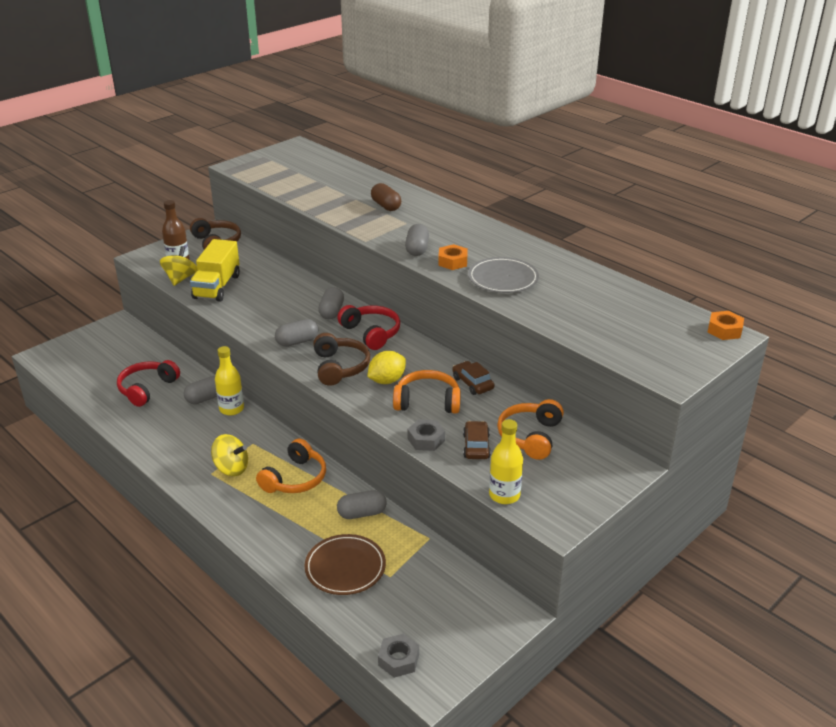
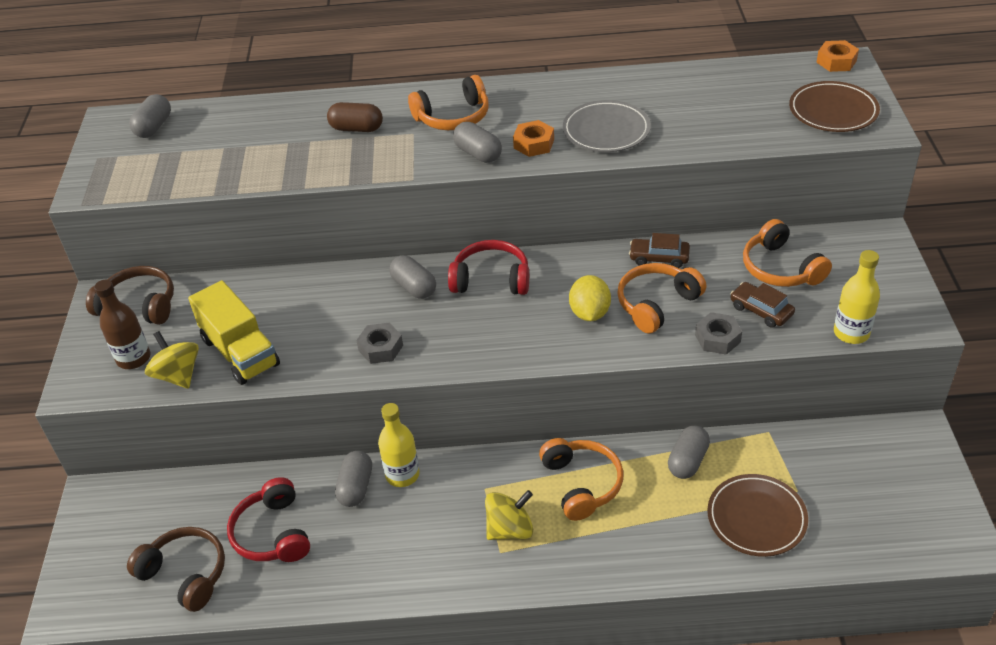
camera: 45 degrees left, 10 degrees up
grey capsule [275,319,318,347] -> grey capsule moved to [129,94,171,138]
brown headphones [313,333,370,386] -> brown headphones moved to [127,527,225,612]
grey nut [378,634,419,678] -> grey nut moved to [356,323,403,364]
none -> orange headphones [408,75,489,130]
none -> brown plate [789,81,880,132]

